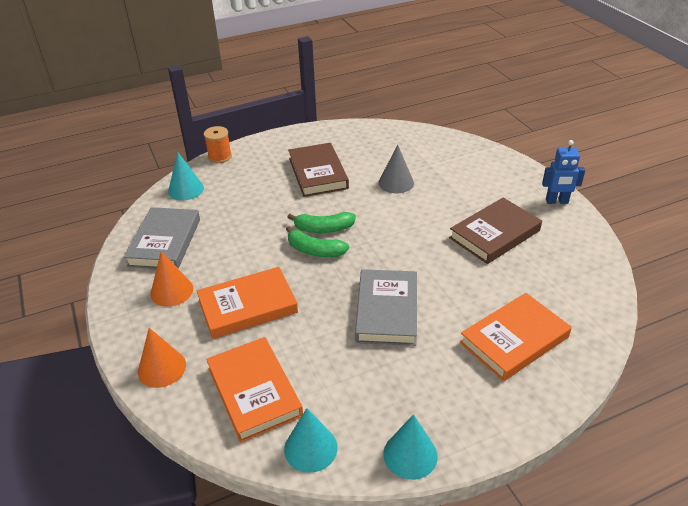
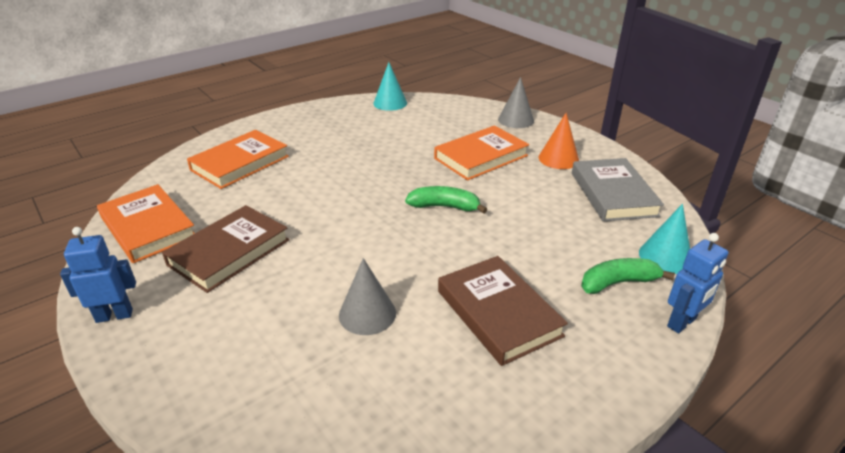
camera: 165 degrees right, 5 degrees down
orange cone [138,328,186,388] -> grey cone [498,77,534,128]
orange spool [204,126,232,163] -> blue robot [667,233,728,333]
orange book [206,337,303,443] -> orange book moved to [97,184,195,263]
green banana [287,212,356,233] -> green banana moved to [581,258,675,294]
grey book [355,269,417,346] -> none
turquoise cone [383,414,438,480] -> none

